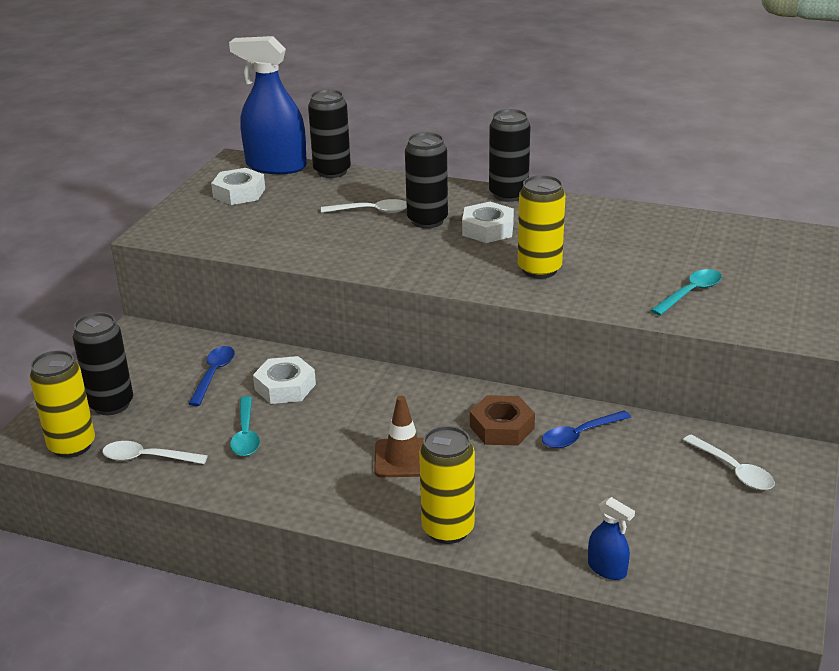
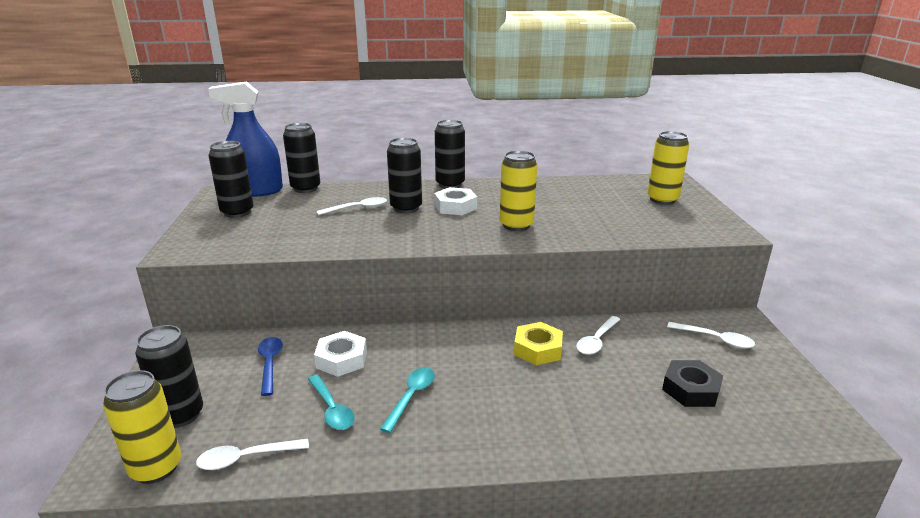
camera: 25 degrees left, 5 degrees down
white nut [211,168,265,205] -> black can [209,141,254,218]
brown traffic cone [374,396,424,477] -> none
yellow can [419,426,475,544] -> yellow can moved to [647,131,689,205]
brown nut [470,395,535,446] -> yellow nut [514,322,563,365]
blue spoon [542,410,631,448] -> white spoon [576,316,620,355]
blue spray bottle [588,497,635,580] -> none
turquoise spoon [651,269,722,316] -> turquoise spoon moved to [380,367,435,433]
none -> black nut [662,360,723,407]

